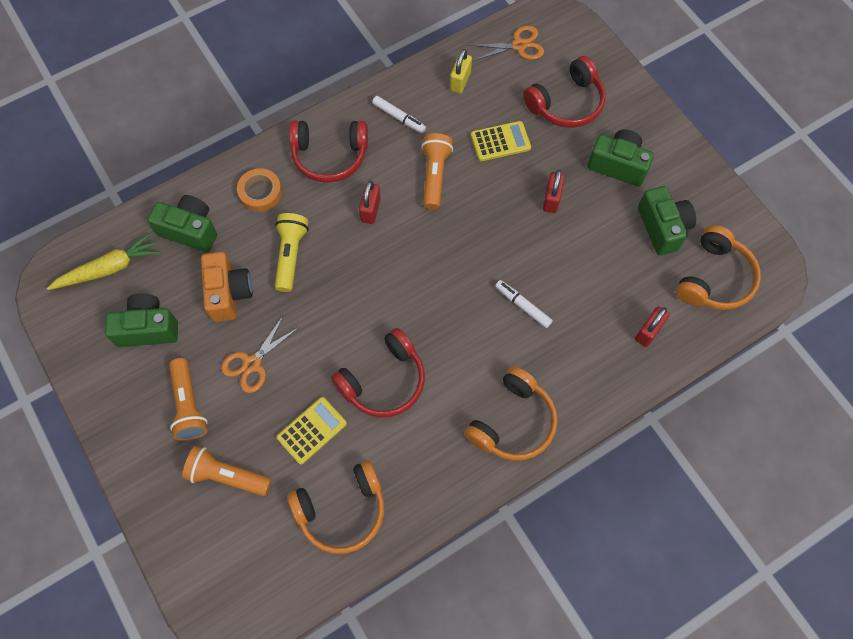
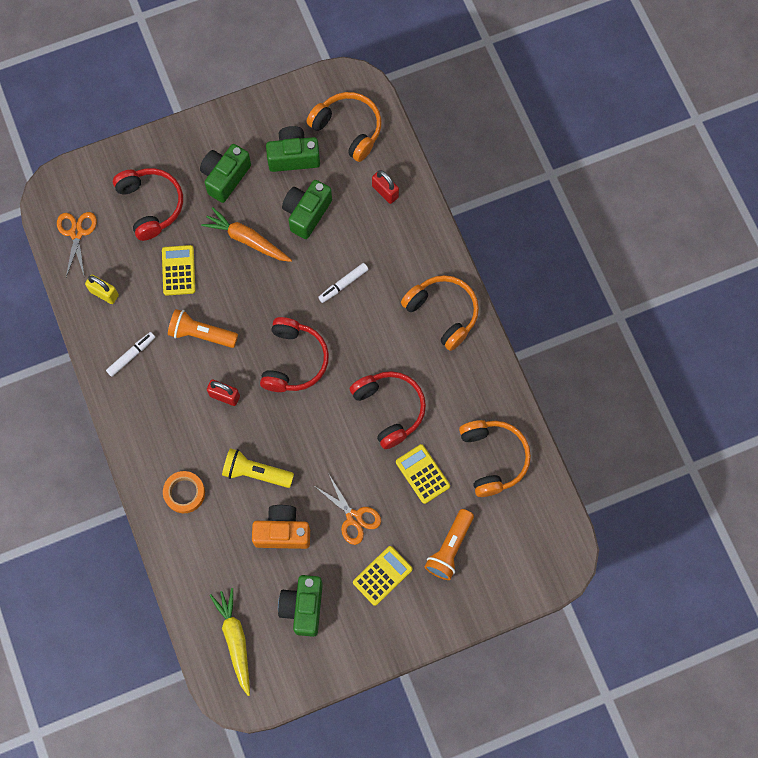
camera: 80 degrees left, 5 degrees up
green camera [147,195,217,252] -> green camera moved to [282,180,332,239]
orange flashlight [169,358,208,441] -> yellow calculator [353,546,412,606]
red headphones [289,121,368,183] -> red headphones moved to [260,317,329,392]
red padlock [543,170,565,213] -> orange carrot [201,207,292,262]

